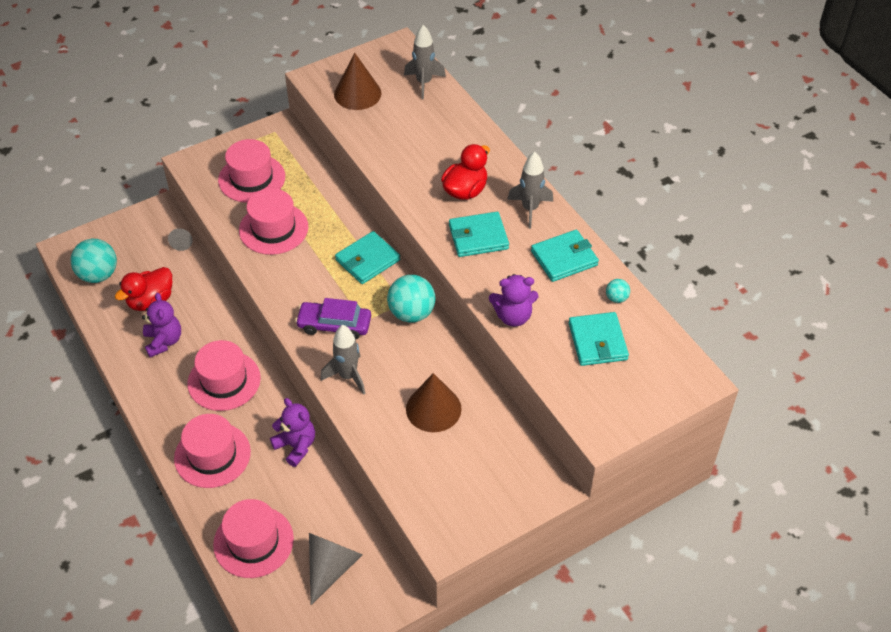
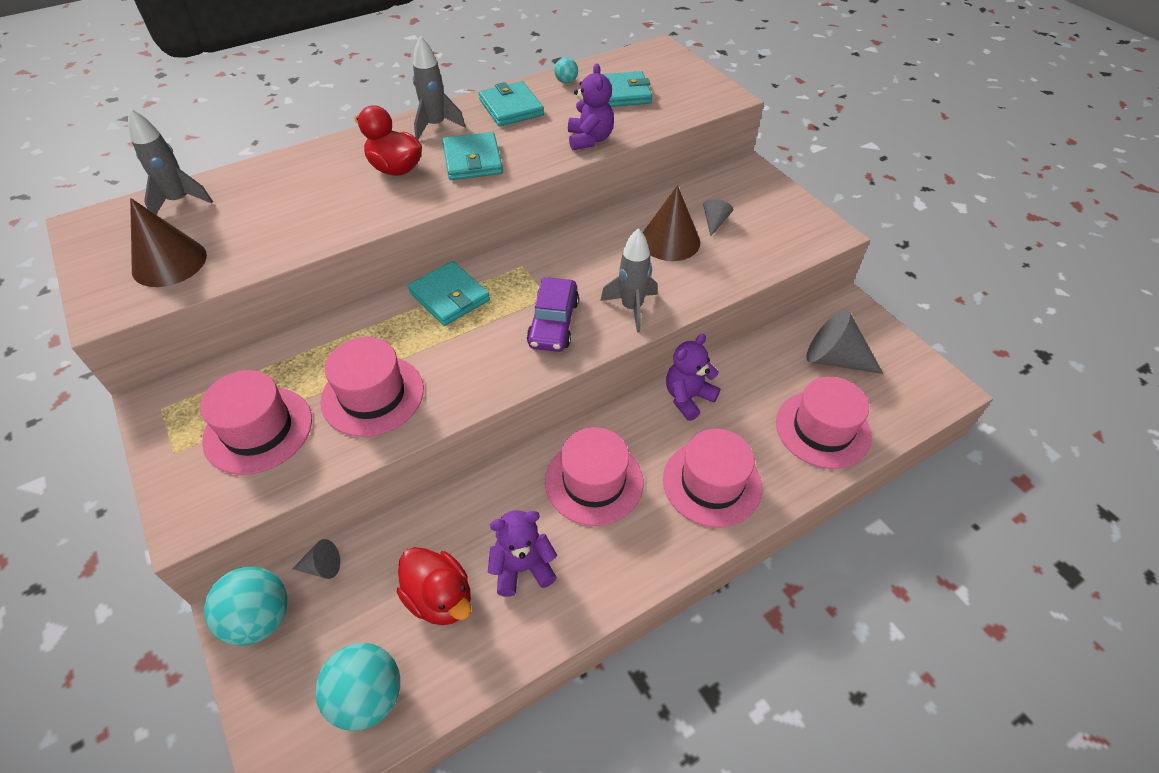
camera: 90 degrees left, 0 degrees up
turquoise ball [387,275,435,323] -> turquoise ball moved to [204,567,287,646]
none -> grey cone [703,199,733,236]

